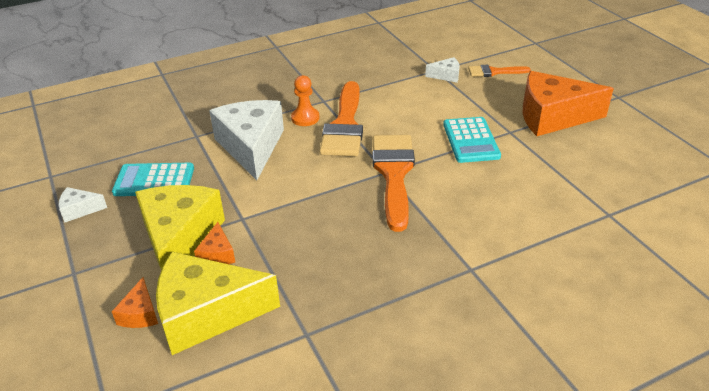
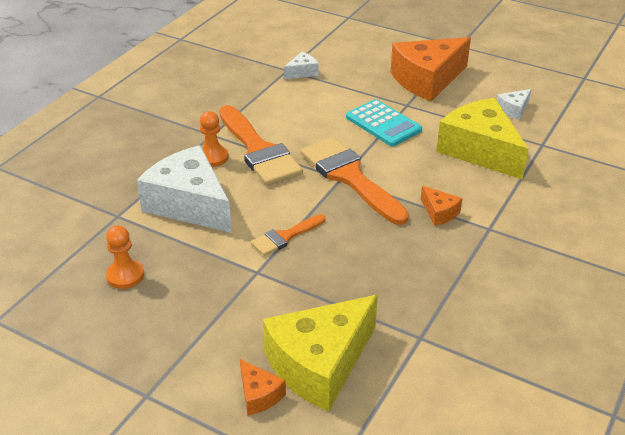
camera: 35 degrees left, 0 degrees up
white cheese [58,187,107,222] -> white cheese moved to [497,89,531,120]
turquoise calculator [112,163,194,196] -> orange pawn [106,225,144,289]
yellow cheese [135,185,225,270] -> yellow cheese moved to [436,98,528,180]
orange cheese [194,222,235,264] -> orange cheese moved to [421,186,462,226]
orange brush [468,65,531,77] -> orange brush moved to [251,214,325,256]

